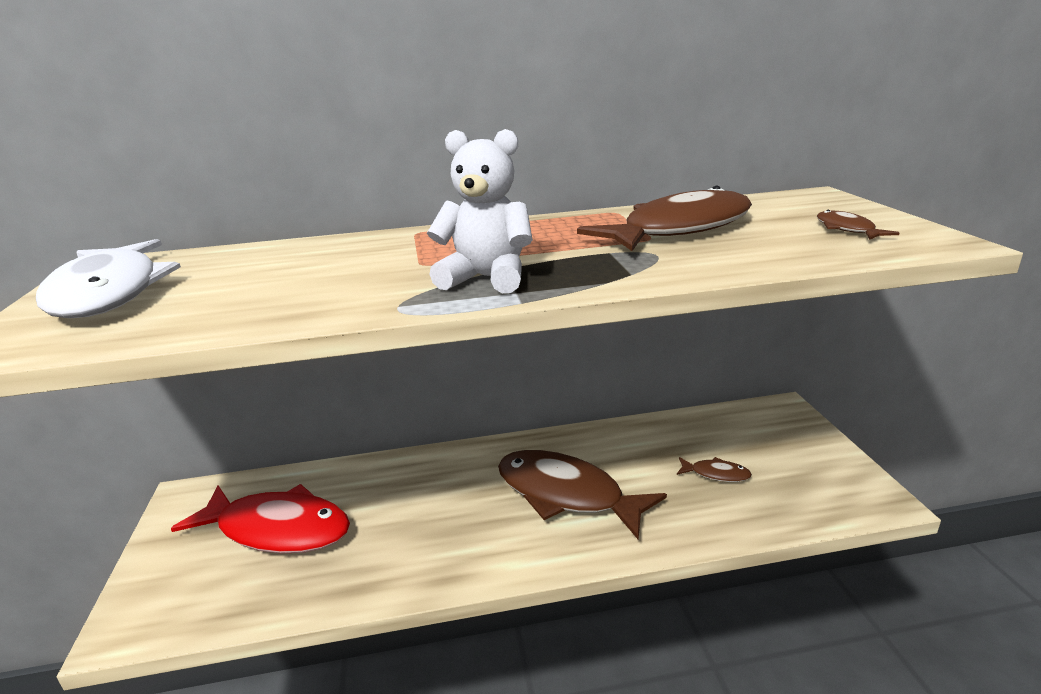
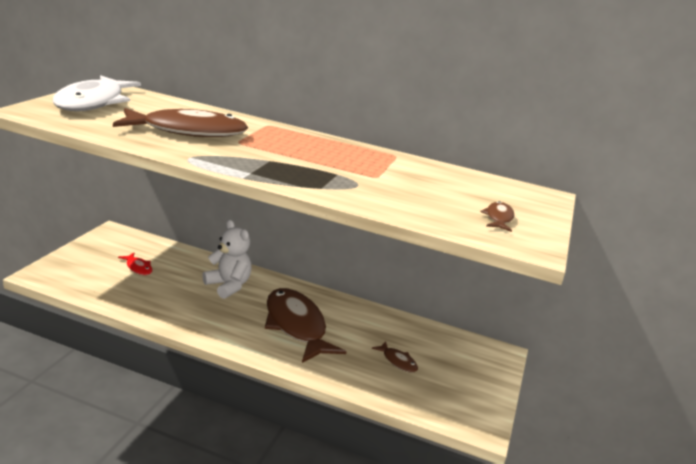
camera: 25 degrees right, 0 degrees up
red fish [171,484,350,553] -> red fish [118,253,152,275], size x0.43
white teddy bear [427,129,533,293] -> white teddy bear moved to [202,220,252,299]
brown fish [577,185,752,251] -> brown fish moved to [113,108,248,137]

